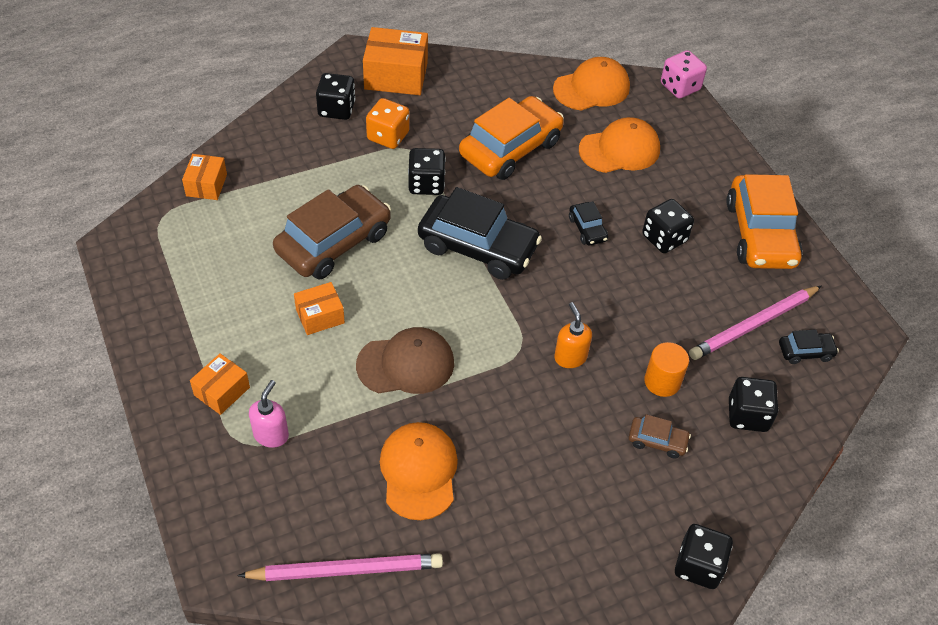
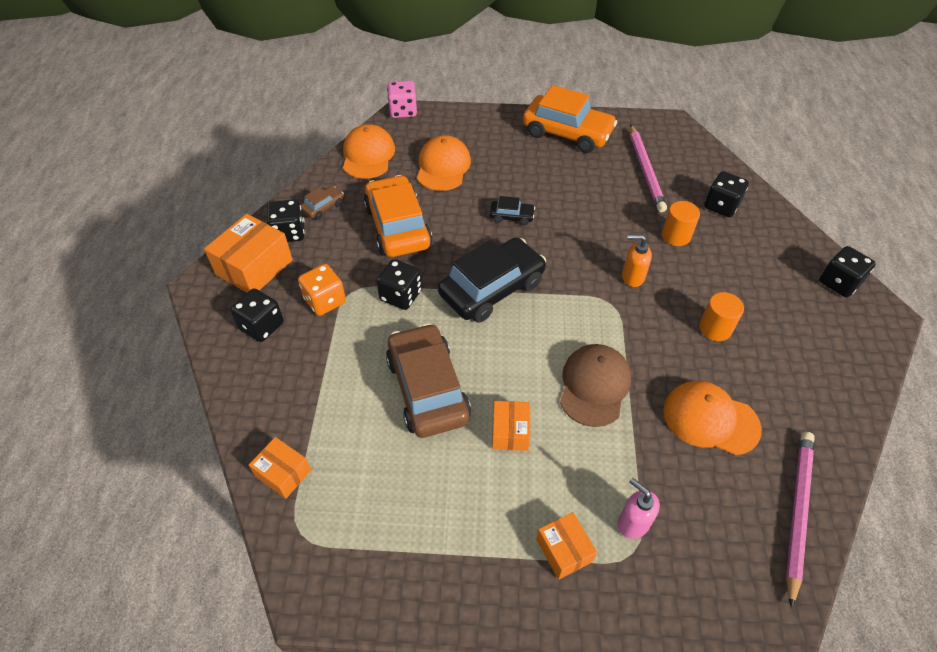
camera: 60 degrees left, 0 degrees up
brown car [629,414,691,458] -> brown car moved to [300,186,344,220]
black dice [642,199,694,253] -> black dice moved to [266,199,305,242]
black car [779,329,839,364] -> none
none -> orange cylinder [699,292,744,341]

